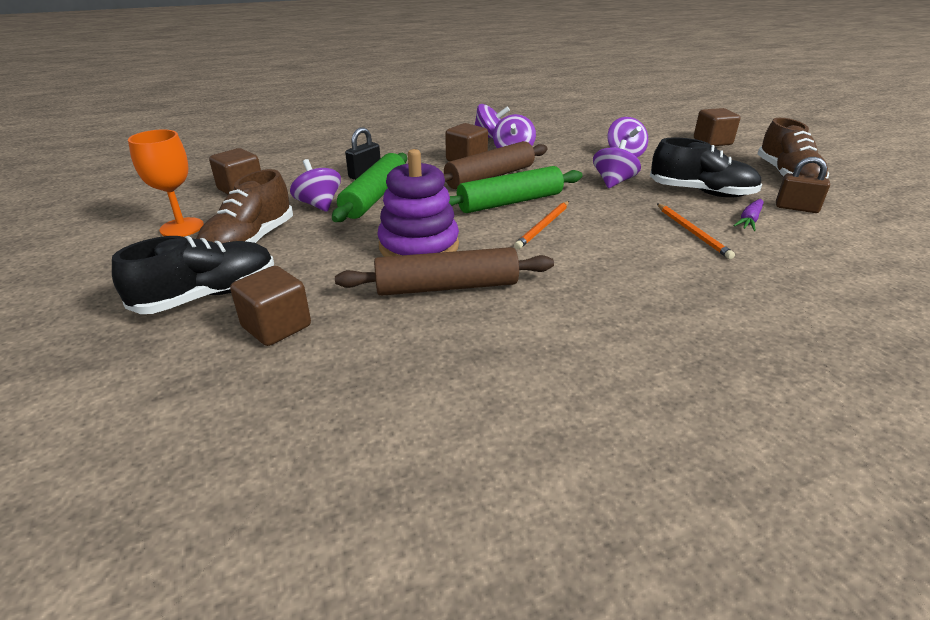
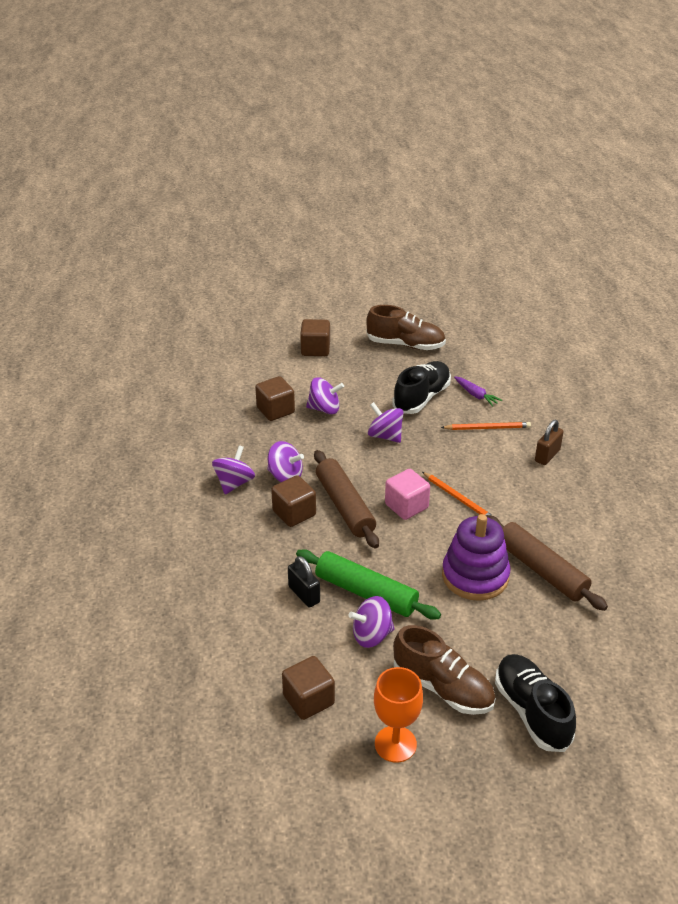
camera: 75 degrees left, 5 degrees up
brown cube [230,266,311,346] -> brown cube moved to [255,376,295,421]
brown rolling pin [335,247,554,296] -> brown rolling pin turned 45 degrees counterclockwise [486,515,608,611]
green rolling pin [449,166,583,213] -> pink cube [385,469,430,520]
brown padlock [776,157,830,213] -> brown padlock moved to [535,420,564,465]

